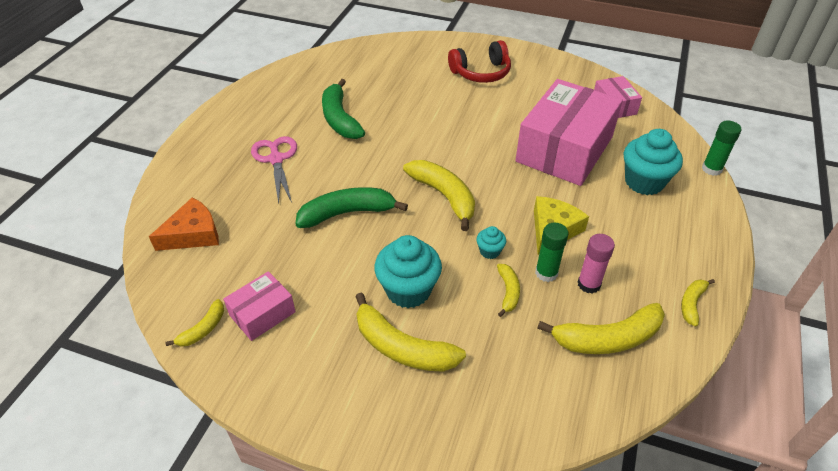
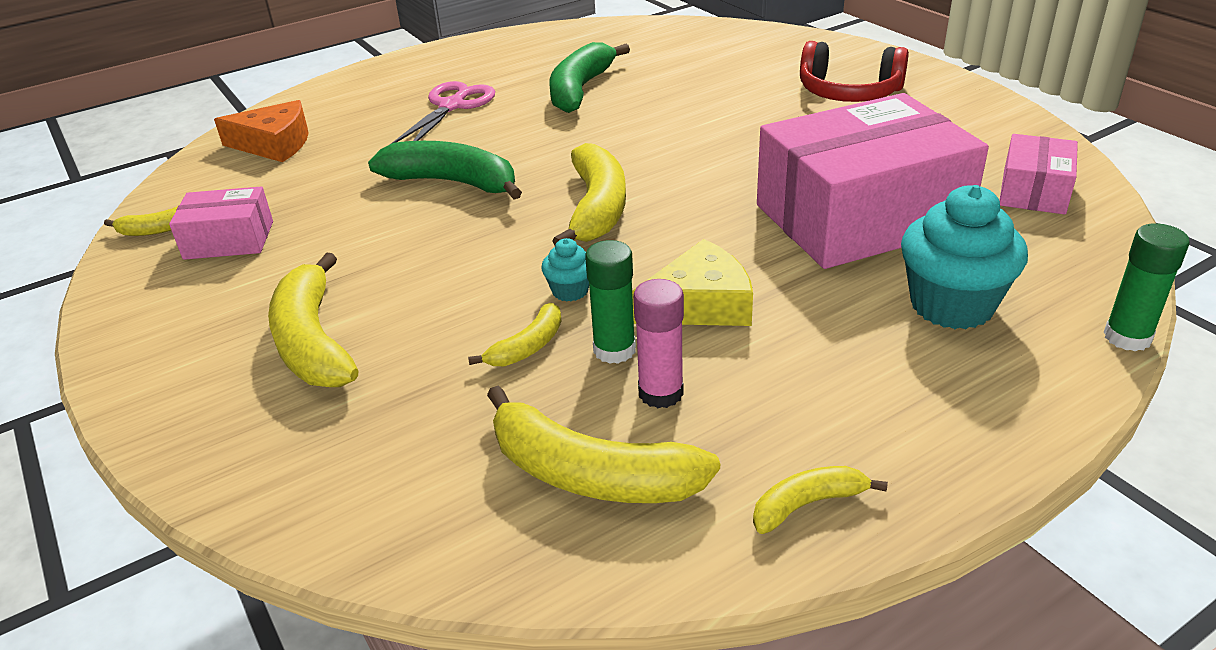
camera: 40 degrees right, 10 degrees down
turquoise cupcake [375,235,442,308] -> none

